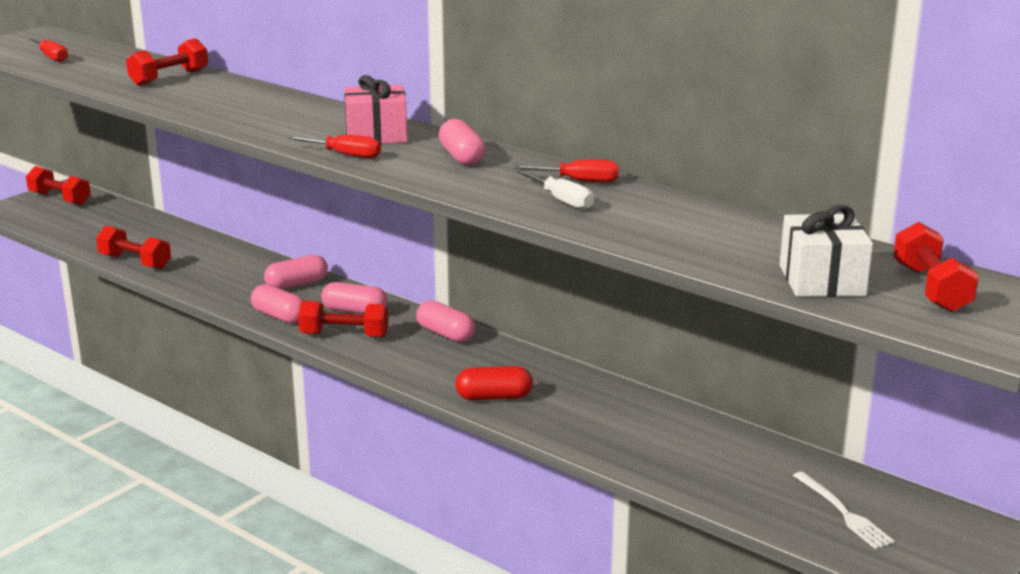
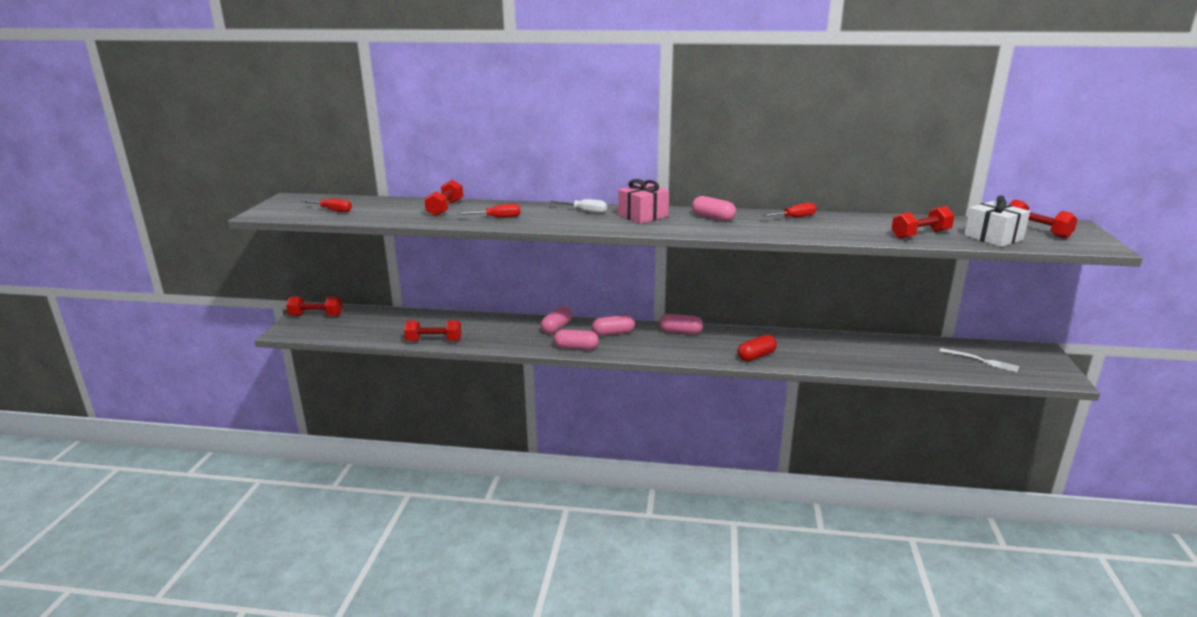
camera: 30 degrees left, 0 degrees up
red screwdriver [288,135,381,158] -> red screwdriver moved to [459,204,520,217]
red dumbbell [298,301,389,337] -> red dumbbell moved to [891,206,955,239]
white screwdriver [517,170,594,210] -> white screwdriver moved to [551,199,607,213]

